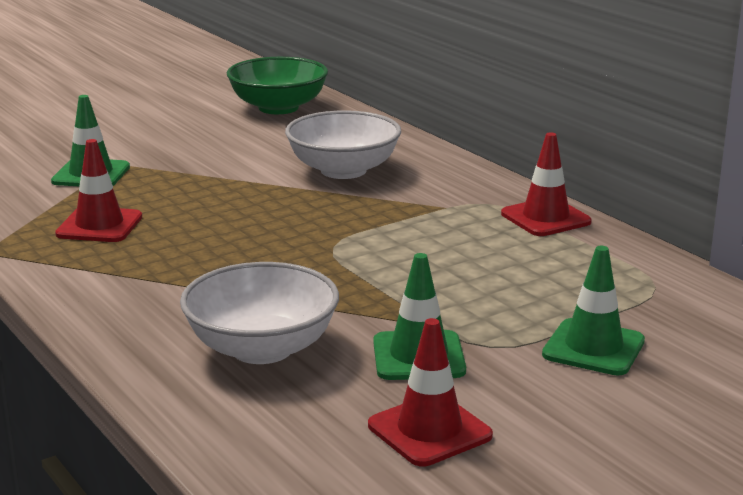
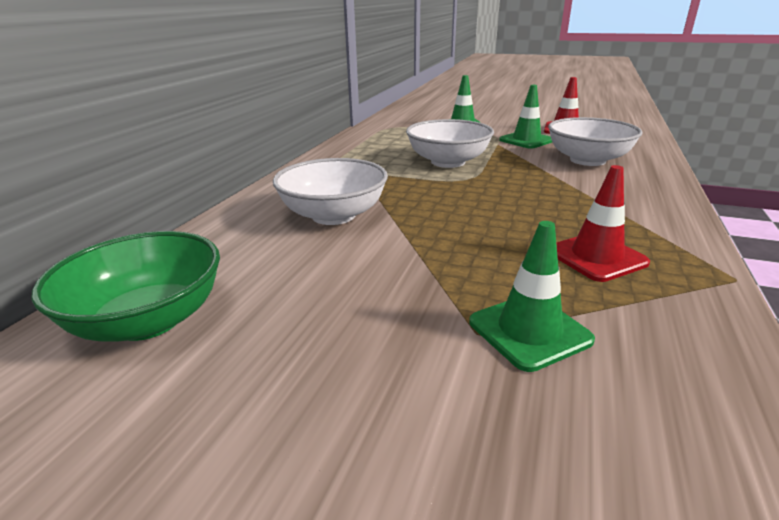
camera: 125 degrees left, 5 degrees up
red traffic cone [501,132,592,236] -> none
none -> white bowl [406,119,494,168]

